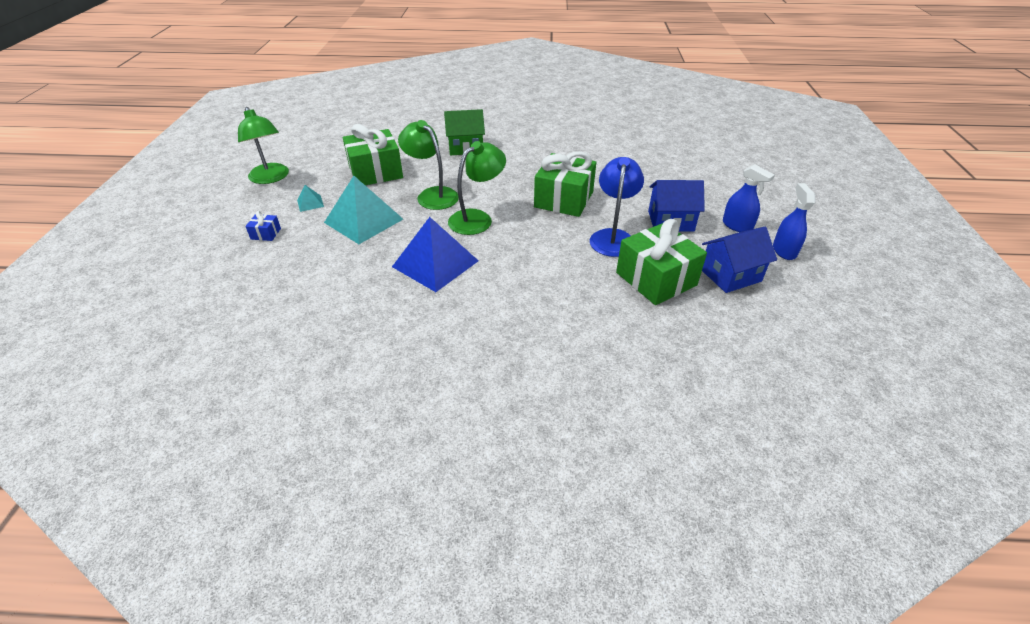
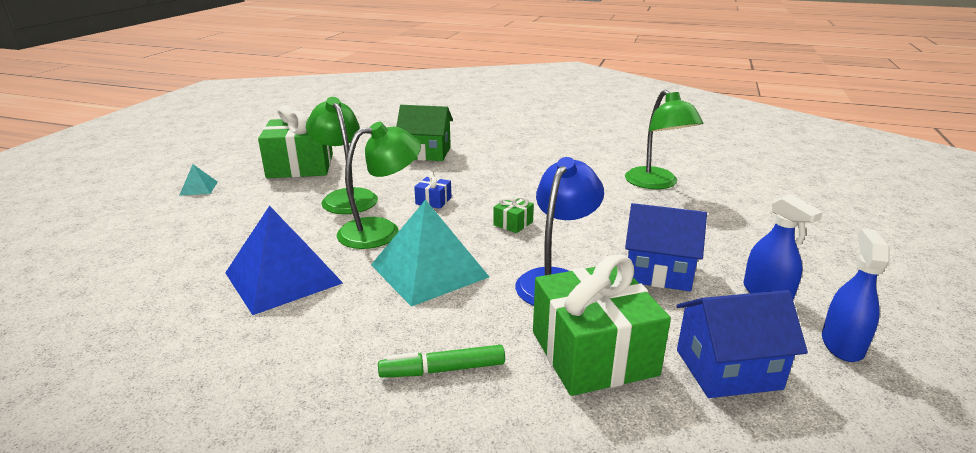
camera: 15 degrees right, 15 degrees down
green lamp [238,107,289,184] -> green lamp moved to [625,90,703,189]
blue gift [245,211,281,241] -> blue gift moved to [414,172,451,209]
turquoise pyramid [324,176,403,244] -> turquoise pyramid moved to [371,199,489,307]
green gift [534,151,596,217] -> green gift [493,196,534,233], size x0.42
none -> green marker [378,345,505,378]

